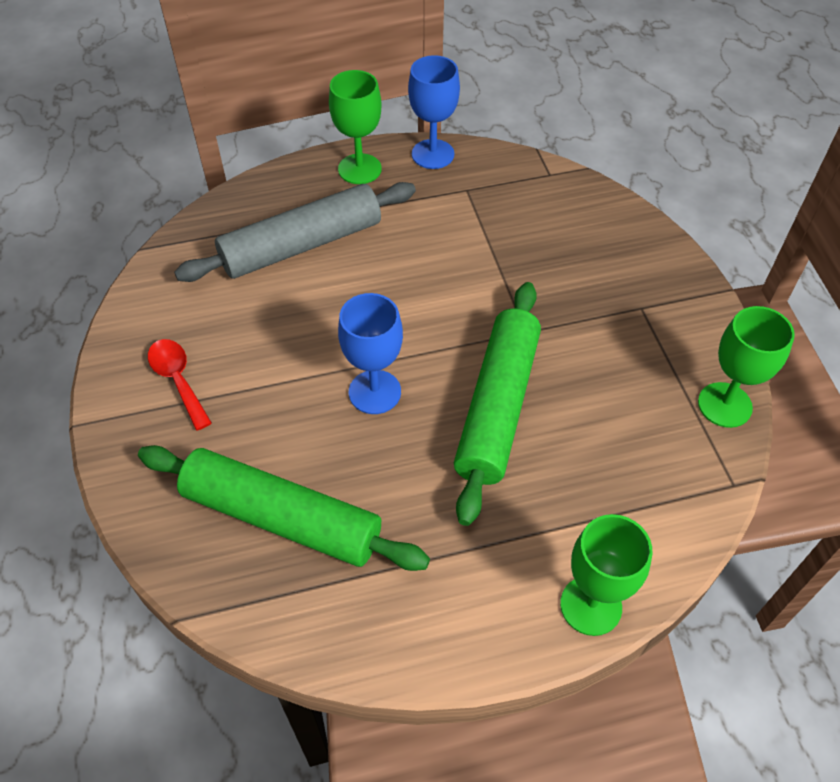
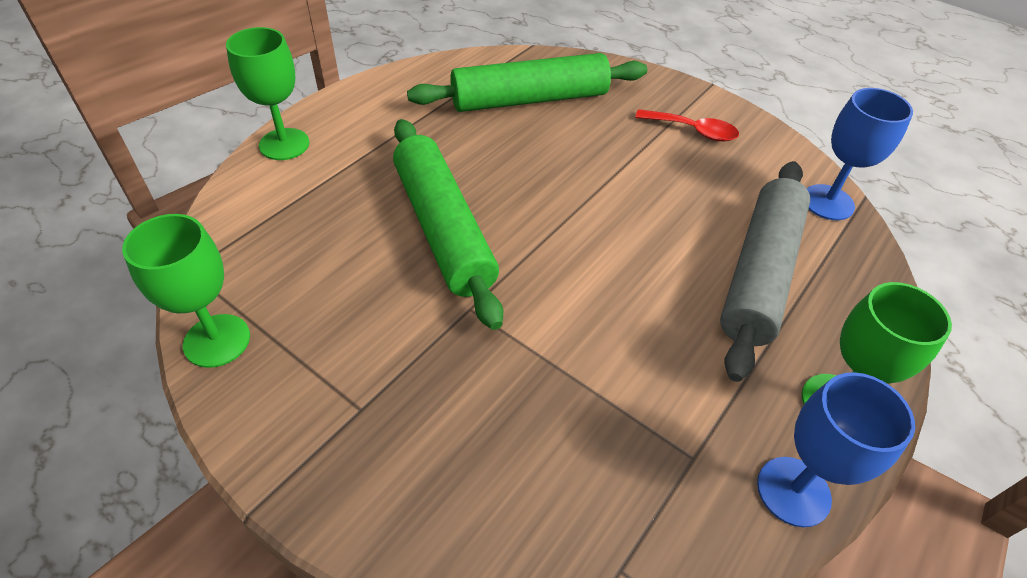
camera: 140 degrees right, 5 degrees down
blue goblet [338,293,403,414] -> blue goblet moved to [807,88,913,220]

